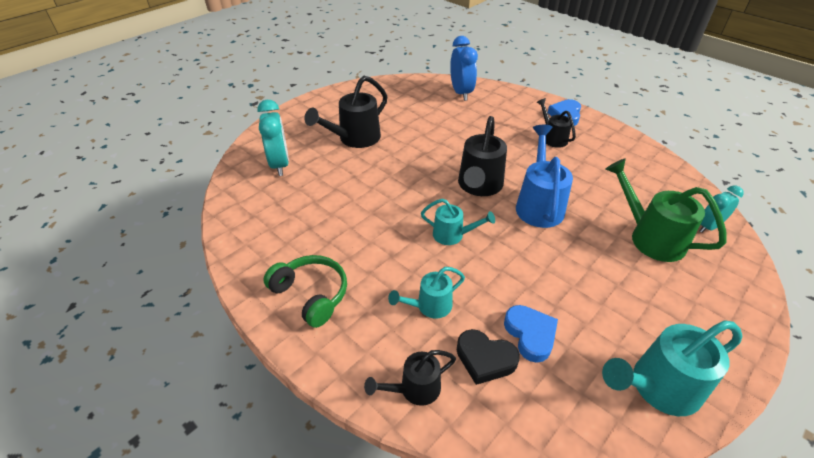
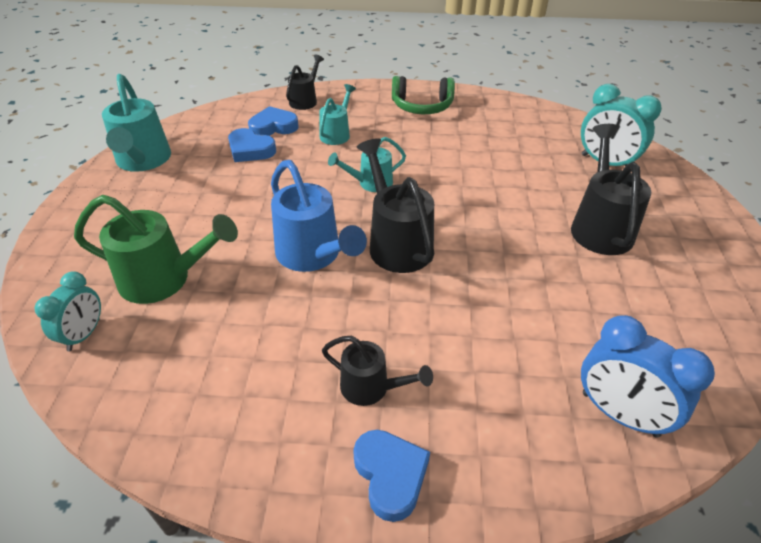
camera: 140 degrees right, 0 degrees up
black heart [457,329,520,385] -> blue heart [248,106,298,136]
turquoise watering can [602,320,742,416] -> turquoise watering can turned 135 degrees clockwise [102,74,171,172]

